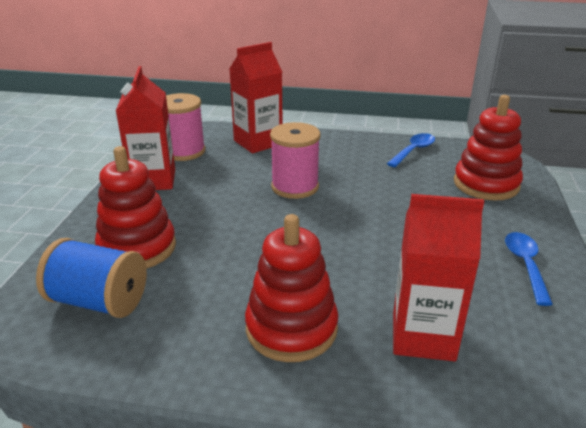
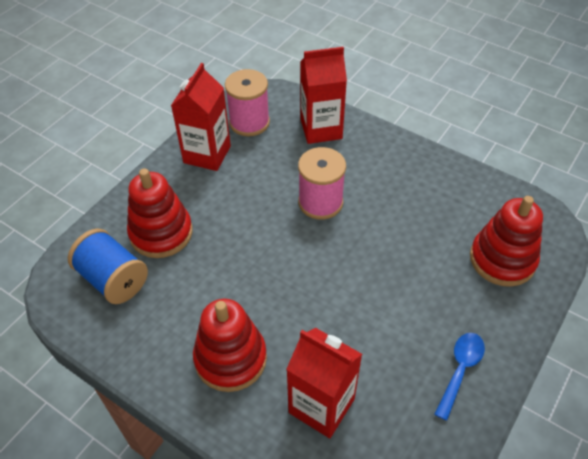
camera: 25 degrees right, 20 degrees up
blue spoon [387,133,435,167] -> none

